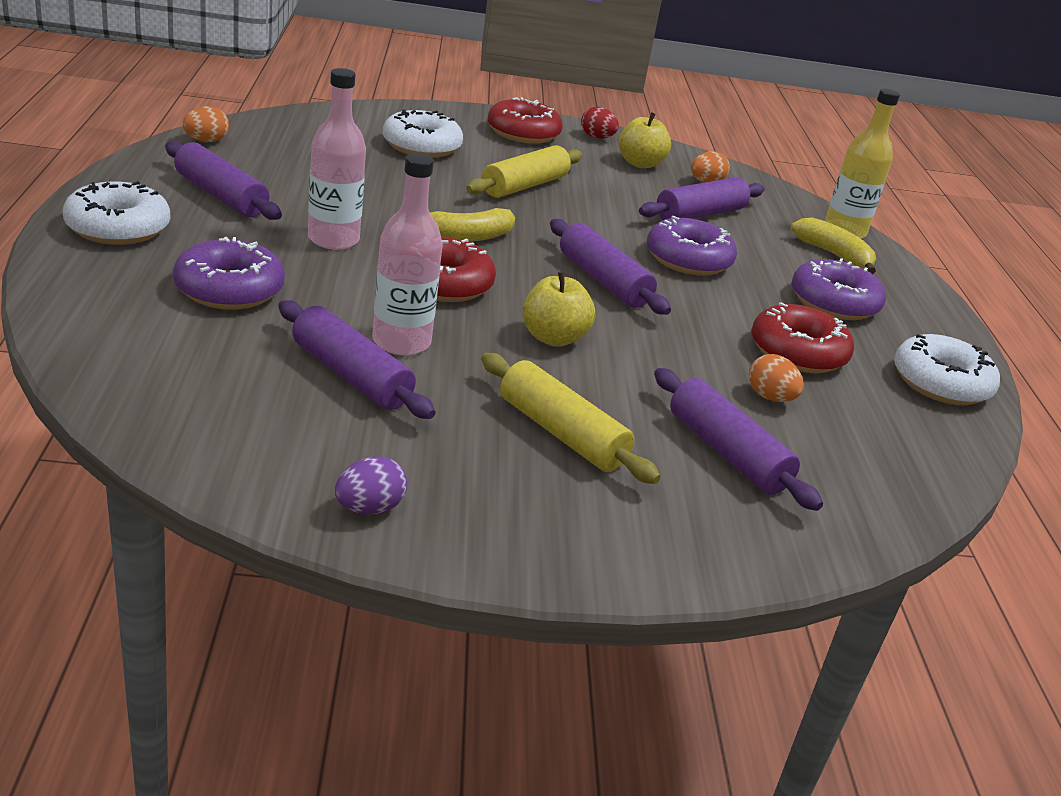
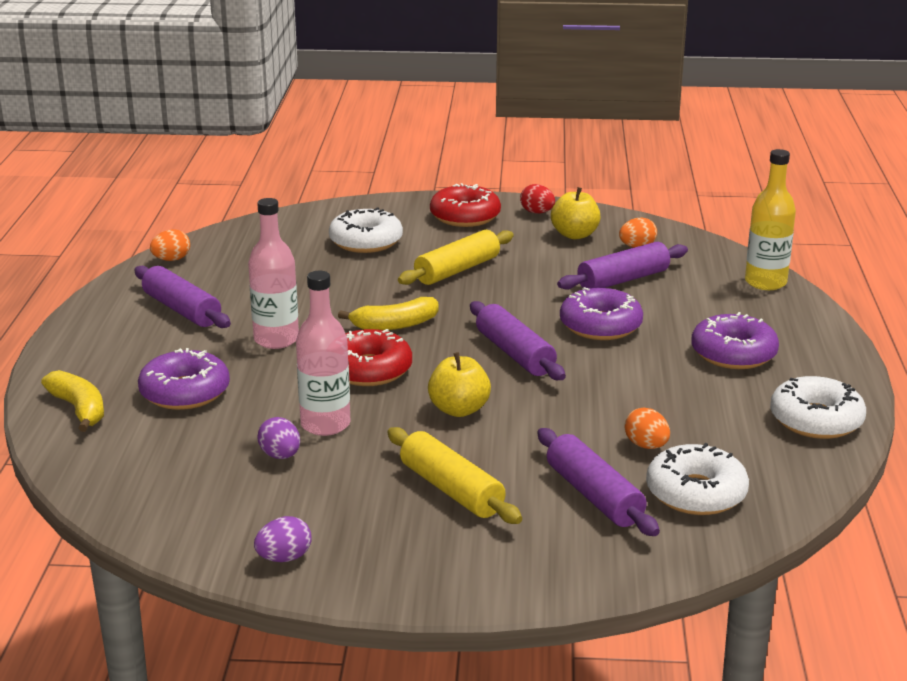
camera: 10 degrees right, 5 degrees down
white donut [63,181,170,245] -> white donut moved to [646,443,749,515]
purple rolling pin [278,300,435,419] -> purple egg [257,417,300,459]
red donut [752,302,854,373] -> none
yellow banana [791,218,876,274] -> yellow banana moved to [41,370,104,432]

